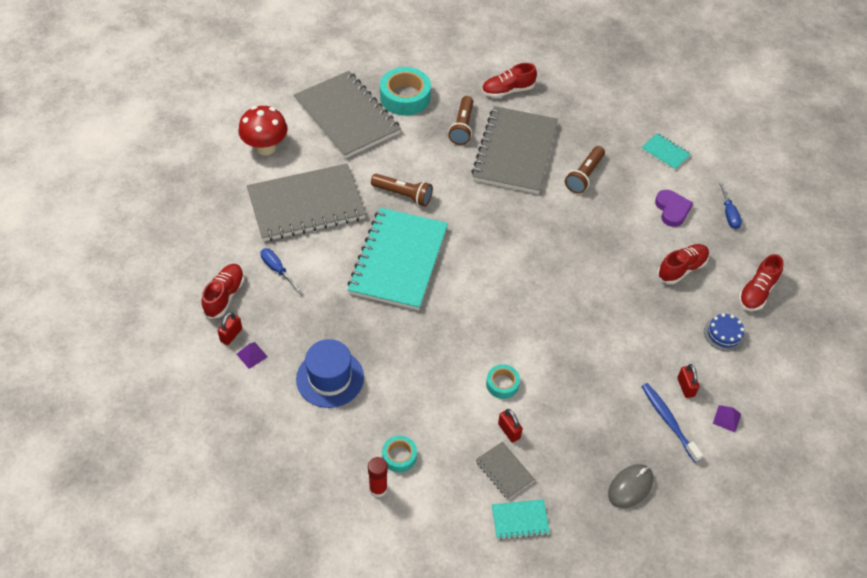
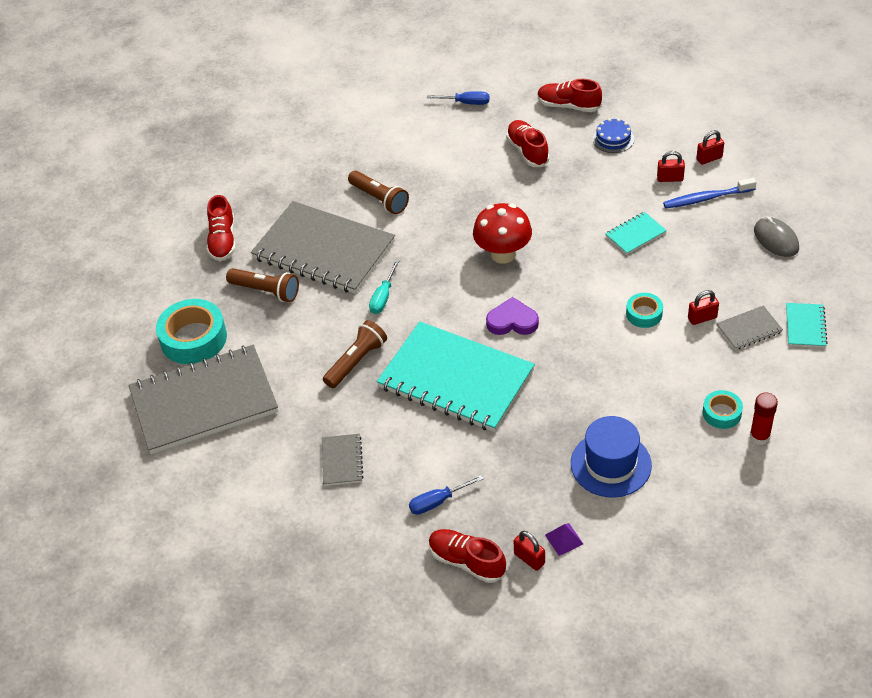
camera: 70 degrees left, 5 degrees down
red mushroom [238,106,288,155] -> red mushroom moved to [473,203,532,264]
grey notebook [247,164,366,242] -> grey notebook [322,434,363,486], size x0.42
turquoise notebook [641,133,691,170] -> turquoise notebook moved to [605,212,667,255]
purple heart [655,190,693,227] -> purple heart moved to [486,297,539,335]
purple pyramid [713,405,741,432] -> red padlock [696,130,724,165]
red shoe [739,254,784,311] -> red shoe turned 150 degrees clockwise [538,79,602,112]
none -> turquoise screwdriver [369,260,399,314]

